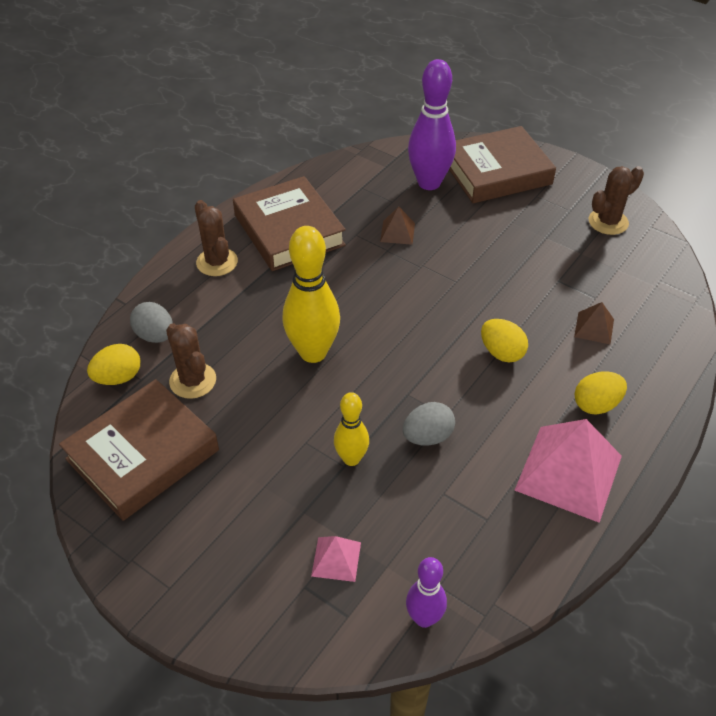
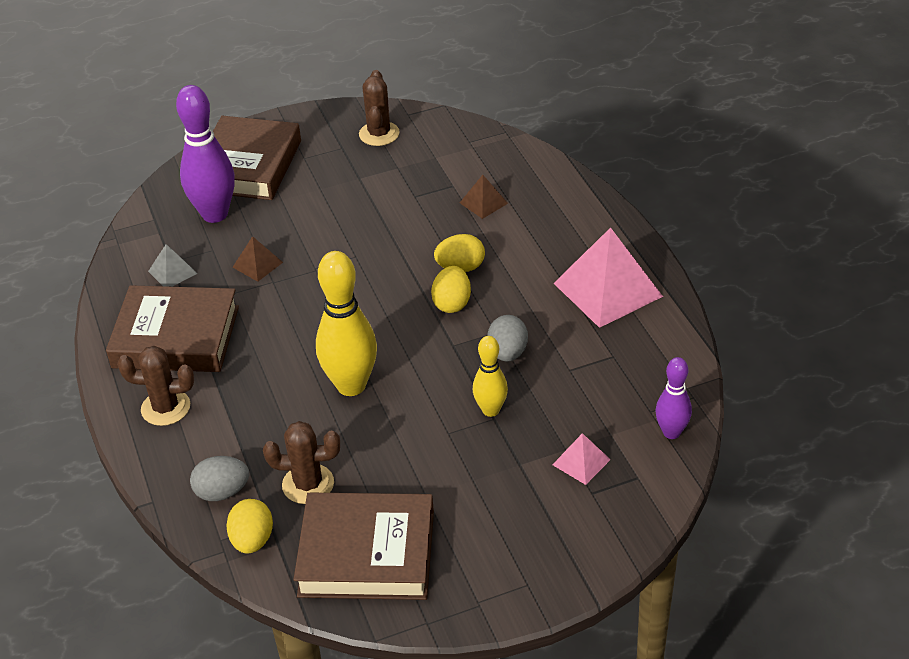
camera: 55 degrees left, 5 degrees down
brown book [59,379,219,521] -> brown book turned 75 degrees counterclockwise [293,493,434,600]
yellow egg [575,371,627,414] -> yellow egg moved to [431,266,471,313]
none -> grey pyramid [148,244,198,287]

